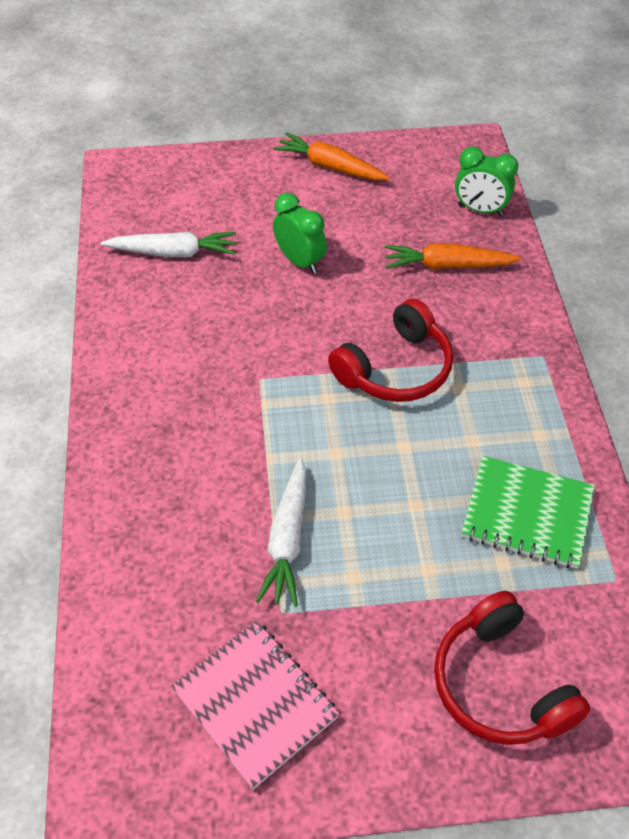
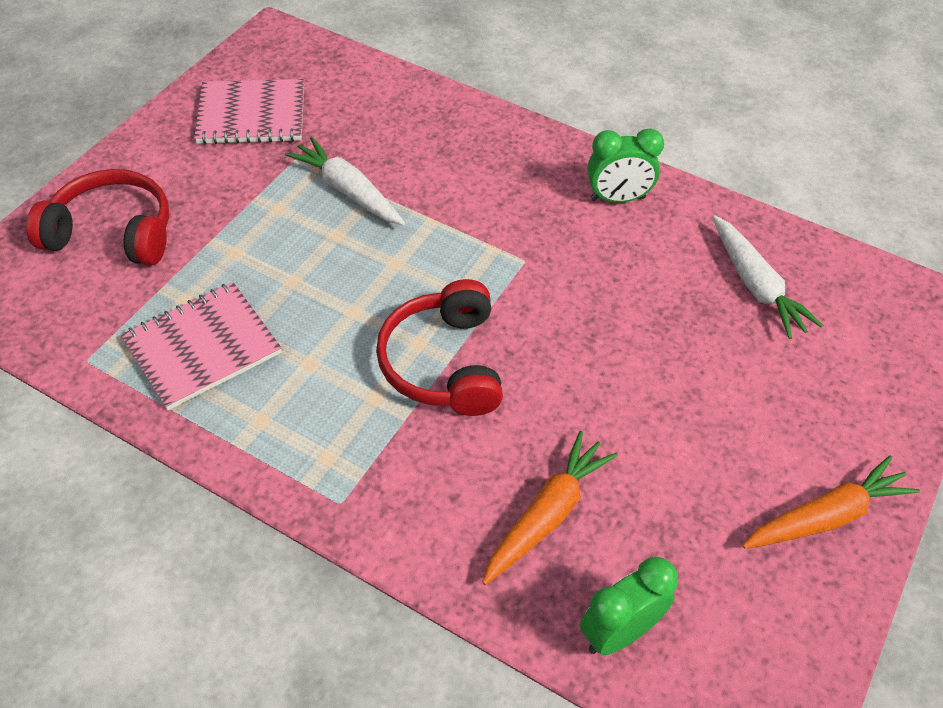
camera: 125 degrees right, 0 degrees up
white carrot [101,232,236,257] -> white carrot turned 60 degrees counterclockwise [712,215,823,339]
green clock [273,193,327,274] -> green clock moved to [587,128,664,203]
green notebook [462,456,595,569] -> pink notebook [121,282,282,410]

